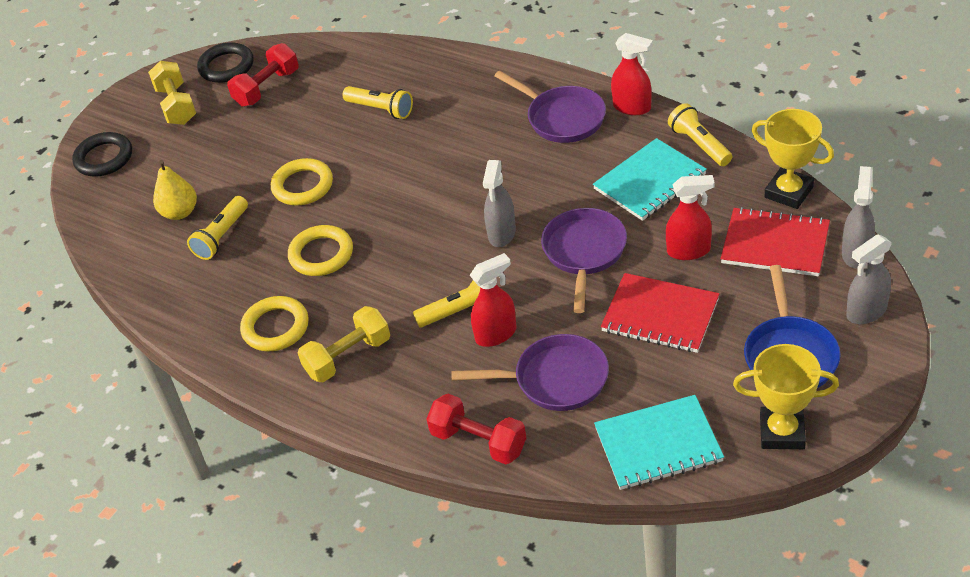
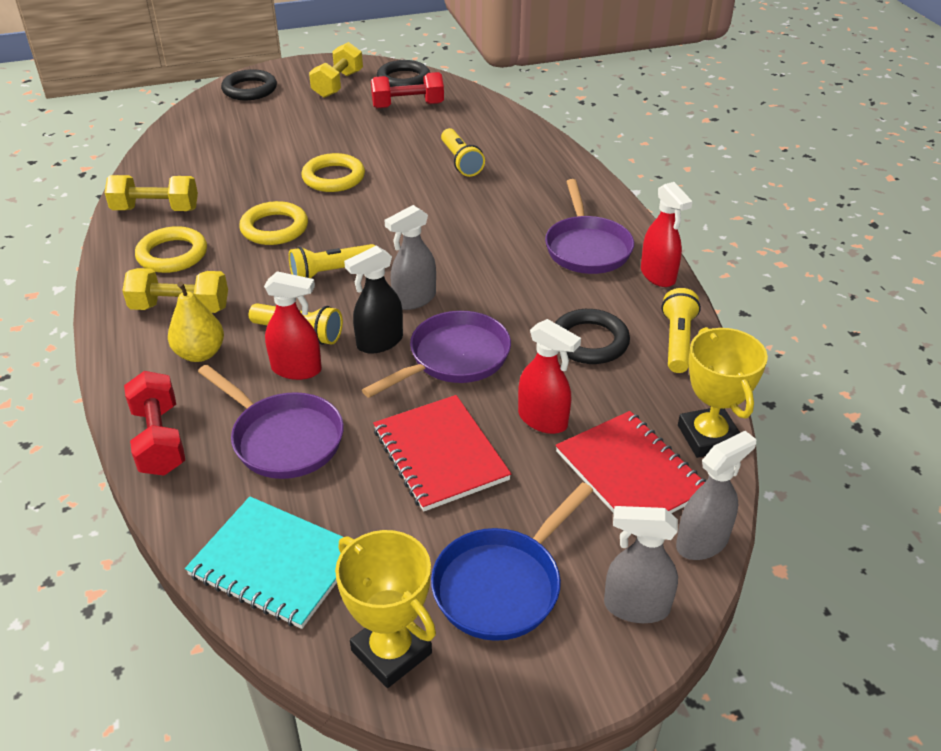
camera: 35 degrees right, 5 degrees down
yellow pear [153,160,197,220] -> yellow pear moved to [168,282,224,362]
yellow flashlight [187,196,248,260] -> yellow flashlight moved to [289,244,375,278]
turquoise notebook [593,138,707,221] -> black ring [555,309,630,364]
none -> yellow dumbbell [105,175,198,211]
none -> black spray bottle [344,246,403,354]

